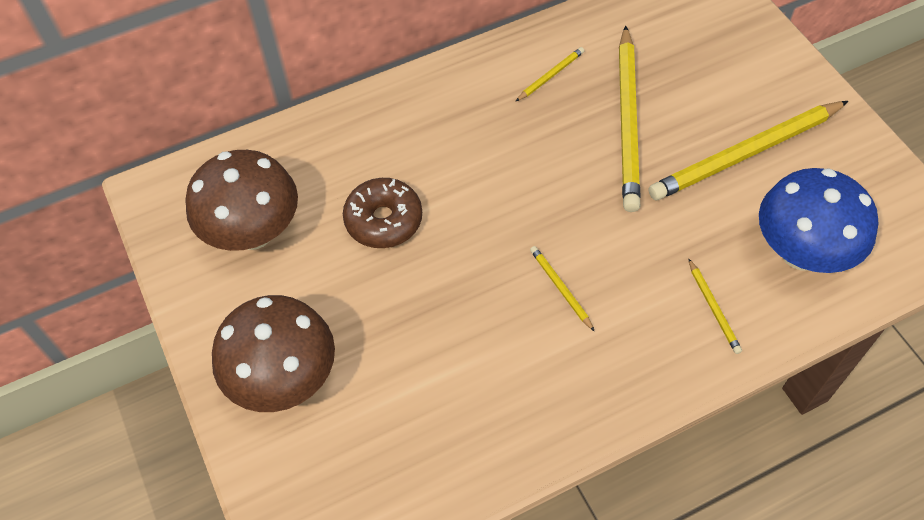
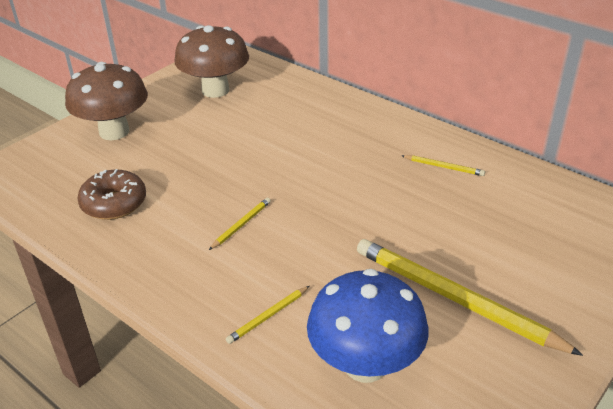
camera: 65 degrees right, 20 degrees down
brown donut [343,178,422,248] -> brown donut moved to [77,169,146,220]
yellow pencil [619,26,641,212] -> none

